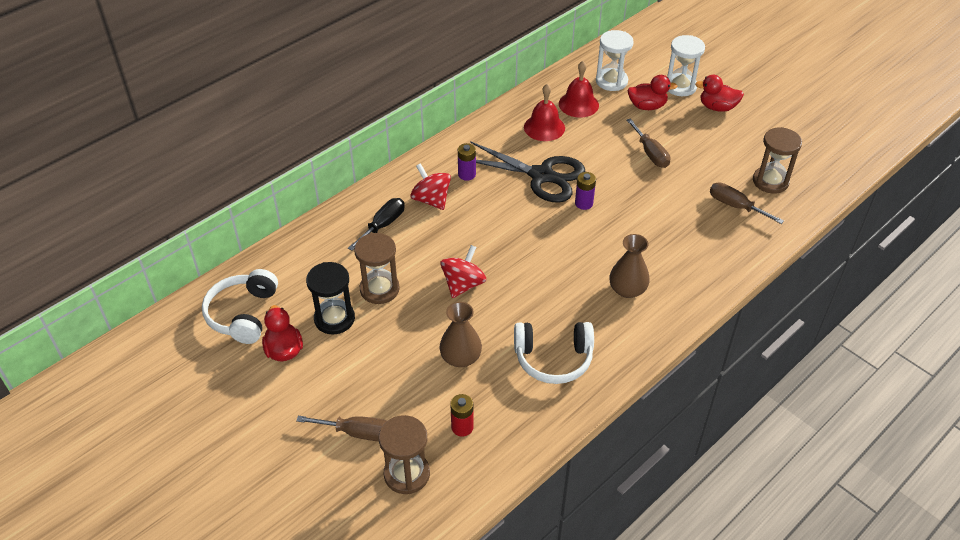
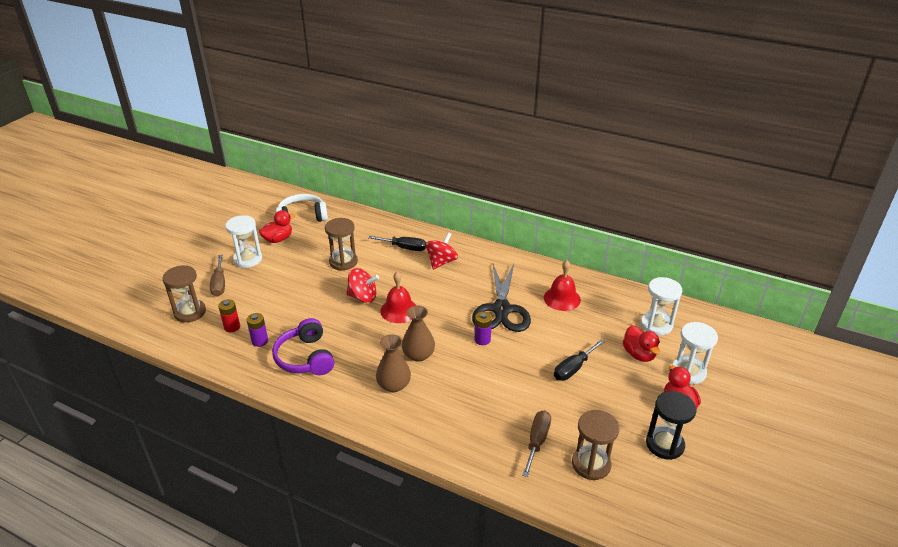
camera: 70 degrees right, 10 degrees down
black hourglass [306,262,355,334] -> black hourglass moved to [646,391,697,460]
brown vase [440,302,482,367] -> brown vase moved to [402,305,435,362]
purple battery [458,143,476,181] -> purple battery moved to [247,313,268,347]
white headphones [514,322,594,384] -> purple headphones [272,318,334,375]
red bell [559,61,599,118] -> red bell moved to [380,272,417,323]
brown screwdriver [627,118,670,168] -> black screwdriver [554,340,604,381]
none -> white hourglass [225,215,262,268]

